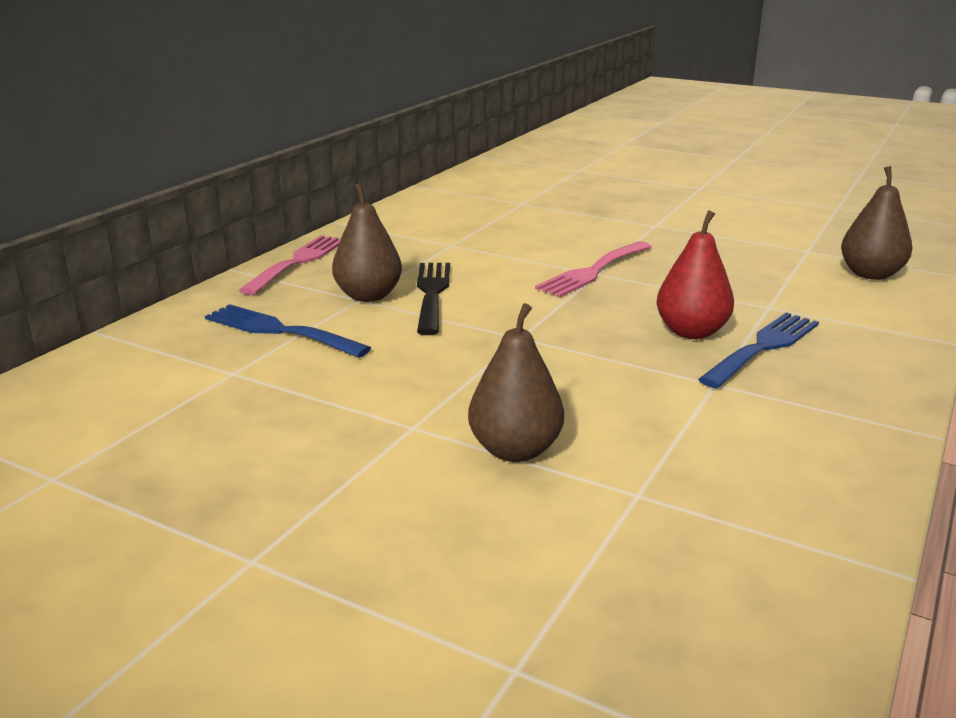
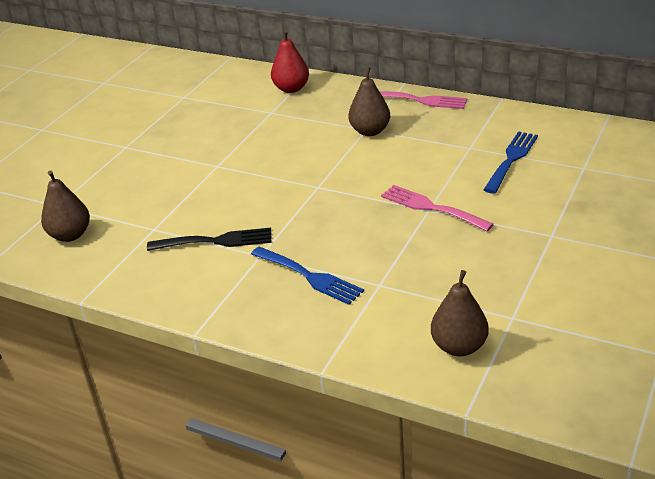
camera: 90 degrees right, 10 degrees up
blue fork [205,304,371,358] -> blue fork moved to [484,131,538,193]
black fork [417,263,450,335] -> black fork moved to [147,228,272,251]
brown pear [468,303,564,462] -> brown pear moved to [41,170,90,242]
red pear [656,210,734,339] -> red pear moved to [271,30,309,93]

